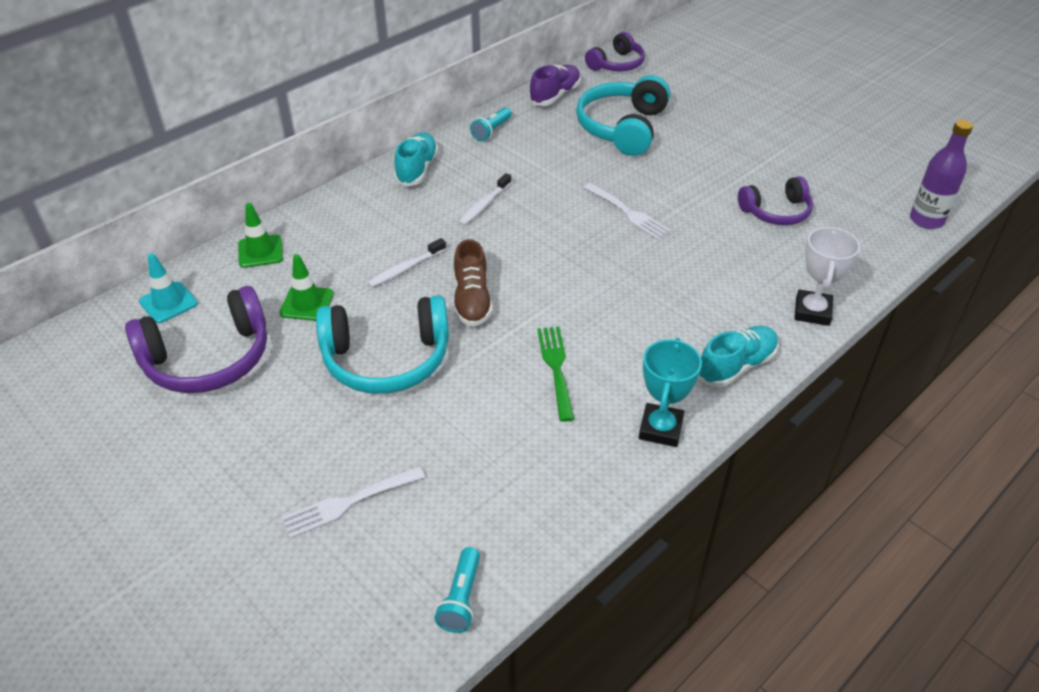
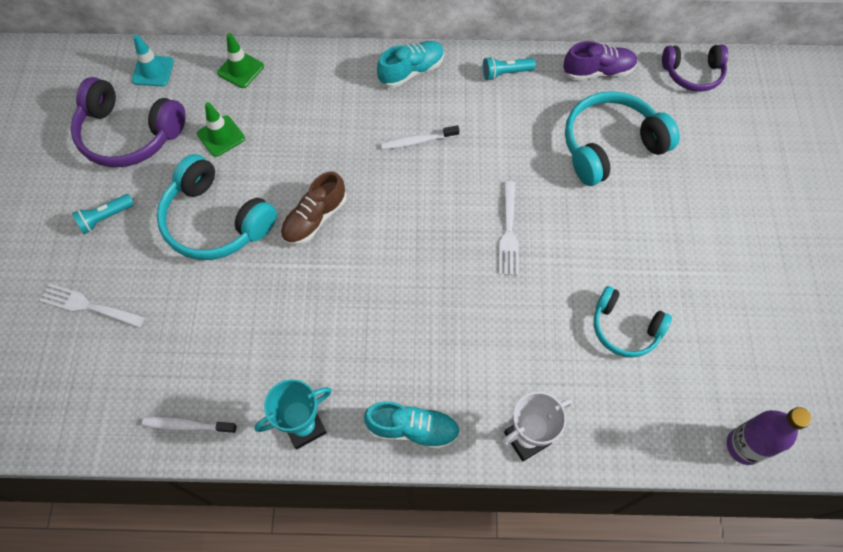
camera: 45 degrees right, 20 degrees up
white toothbrush [367,238,446,288] -> white toothbrush moved to [142,416,237,434]
turquoise flashlight [434,547,480,633] -> turquoise flashlight moved to [72,194,134,234]
green fork [537,327,574,422] -> none
purple headphones [738,176,813,225] -> turquoise headphones [594,286,672,358]

